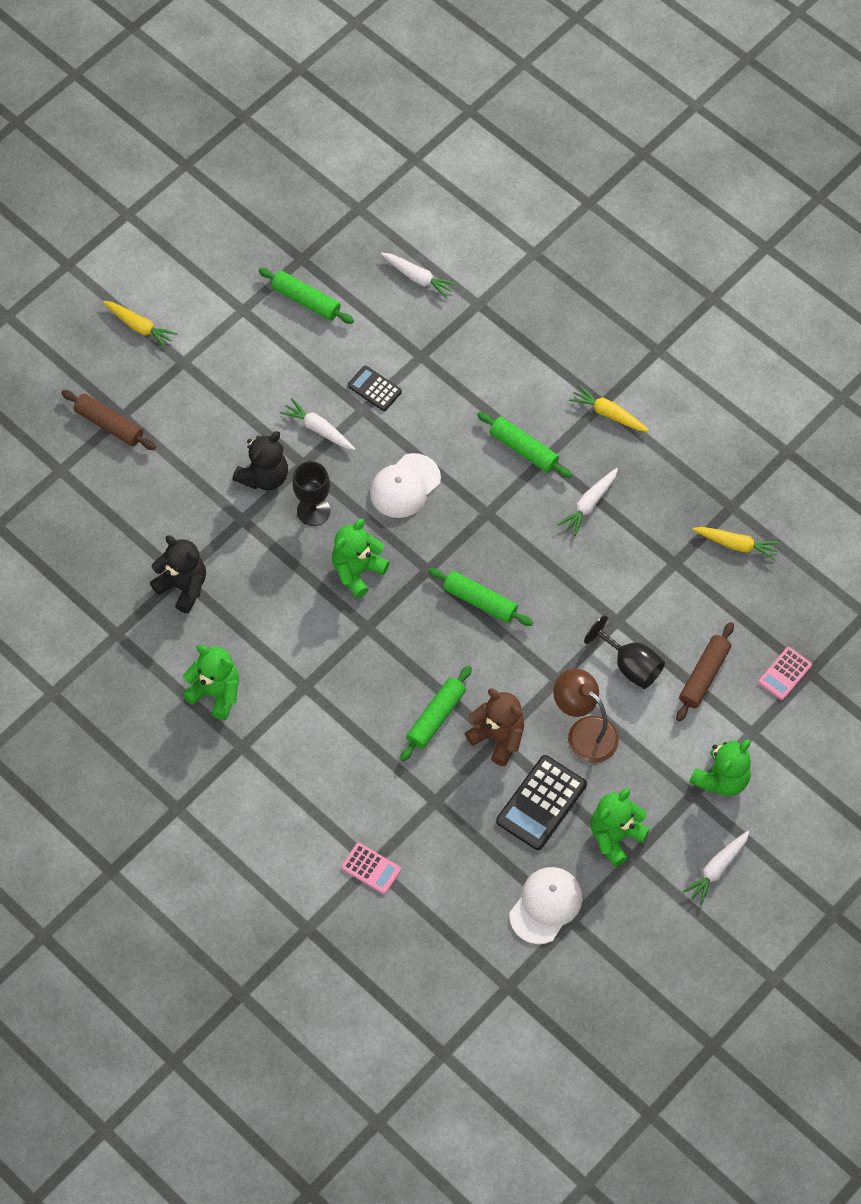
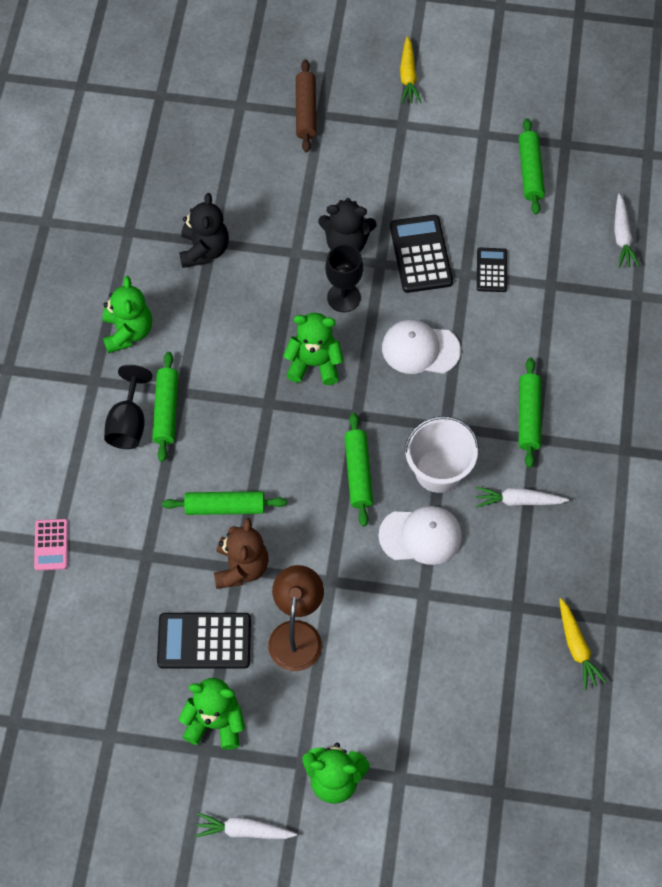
camera: 55 degrees right, 0 degrees up
white carrot [280,398,355,450] -> black calculator [390,215,453,293]
white cap [509,867,582,944] -> white cap moved to [378,506,462,565]
yellow carrot [569,385,649,432] -> none
black goblet [584,616,665,689] -> black goblet moved to [104,365,152,449]
brown rolling pin [676,622,734,722] -> none
pink calculator [758,647,812,700] -> none
none -> green rolling pin [152,352,178,462]
none -> white bucket [404,416,479,493]

